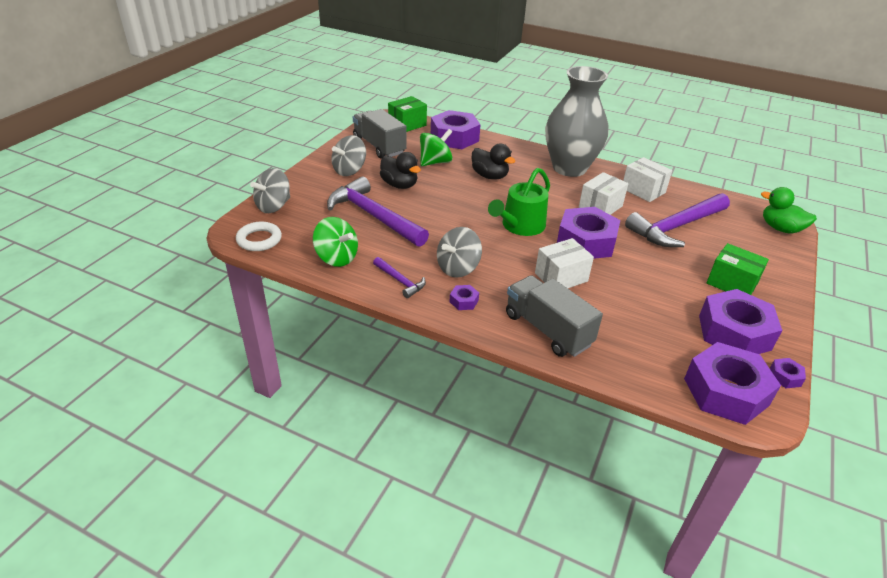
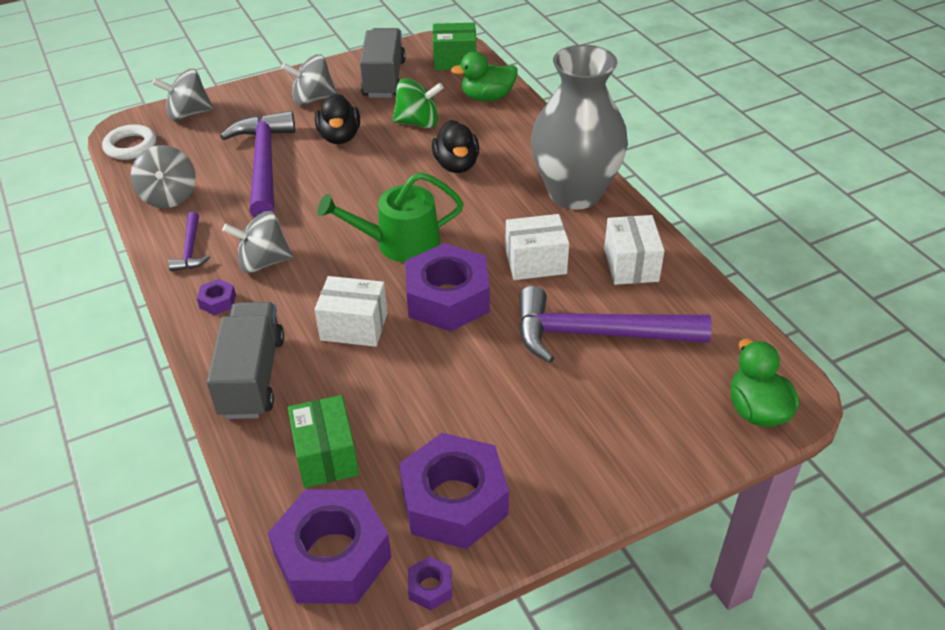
camera: 40 degrees right, 5 degrees up
green spinning top [313,217,358,267] -> grey spinning top [131,145,196,208]
purple nut [431,110,481,149] -> green duck [451,51,518,101]
green box [707,243,769,295] -> green box moved to [288,395,359,488]

